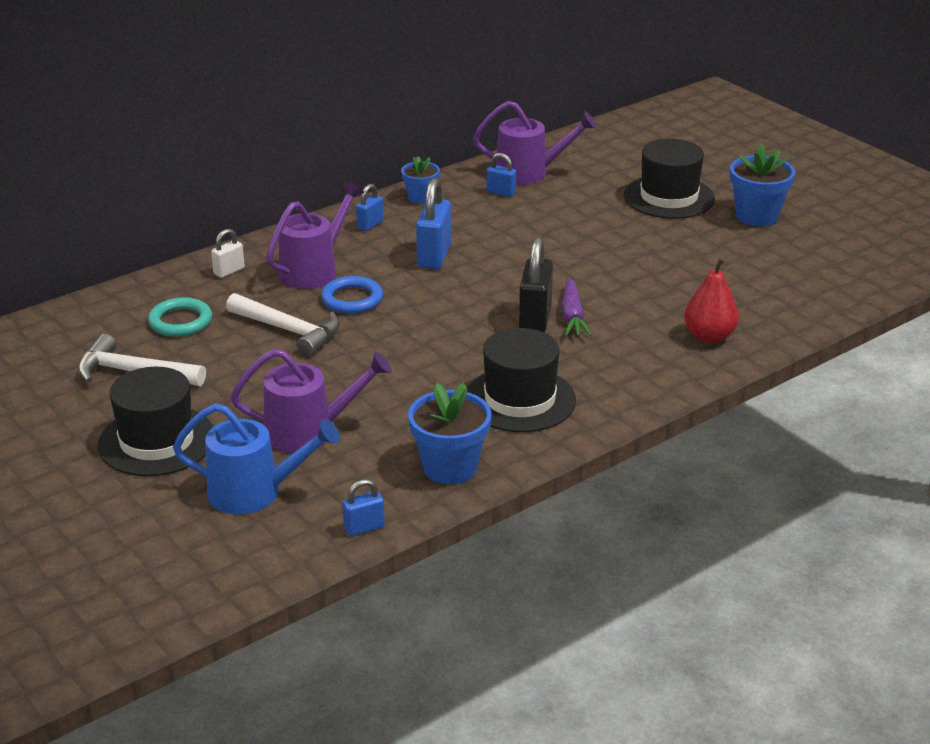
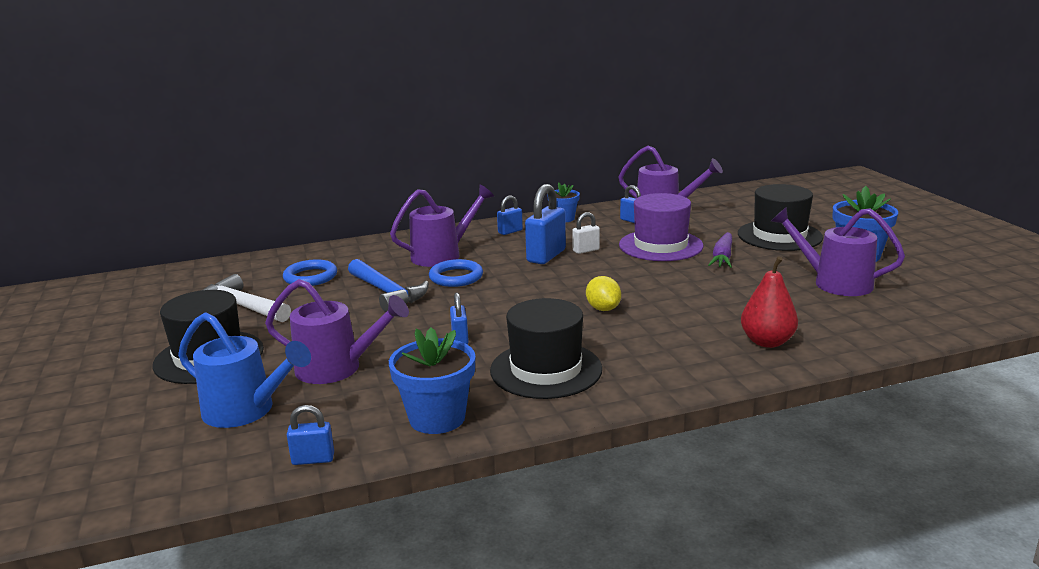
camera: 20 degrees right, 10 degrees down
turquoise ring [148,297,212,337] -> blue ring [283,259,337,287]
white padlock [211,229,245,278] -> white padlock moved to [572,212,600,254]
white hammer [226,293,340,356] -> blue hammer [348,259,429,312]
black padlock [519,237,553,332] -> yellow lemon [586,276,621,311]
purple carrot [561,277,592,336] -> purple carrot moved to [708,232,732,268]
none -> blue padlock [450,292,469,344]
none -> purple hat [619,193,703,261]
none -> purple watering can [771,207,905,296]

